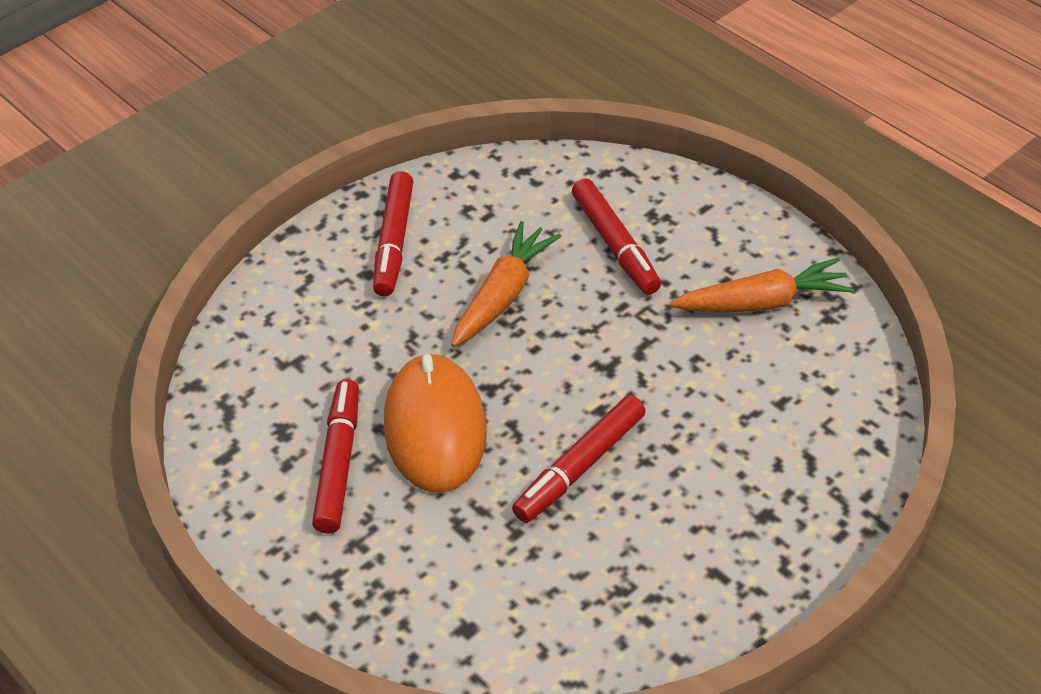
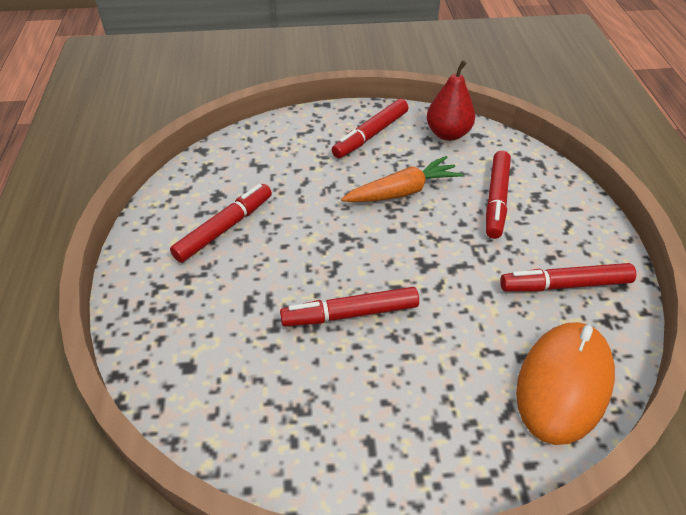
camera: 35 degrees right, 0 degrees up
orange mouse [384,353,487,493] -> orange mouse moved to [516,322,615,445]
orange carrot [669,258,854,312] -> red marker [500,263,636,292]
none -> red pear [427,60,475,141]

